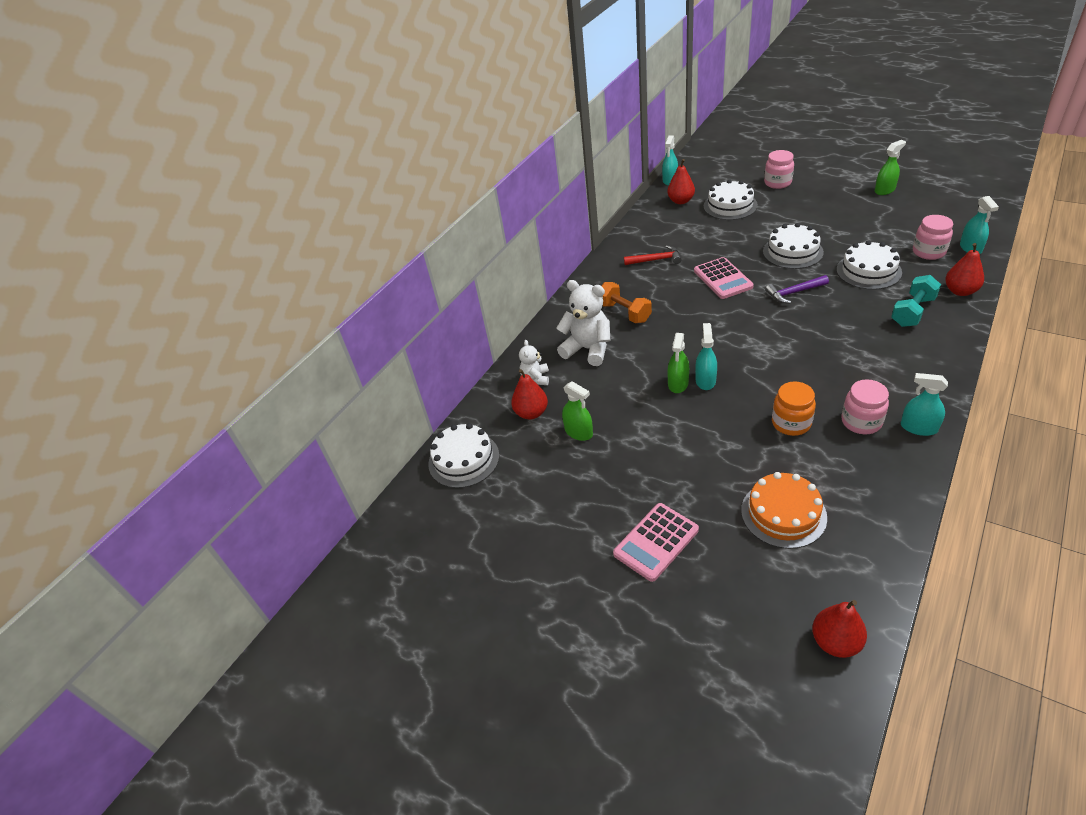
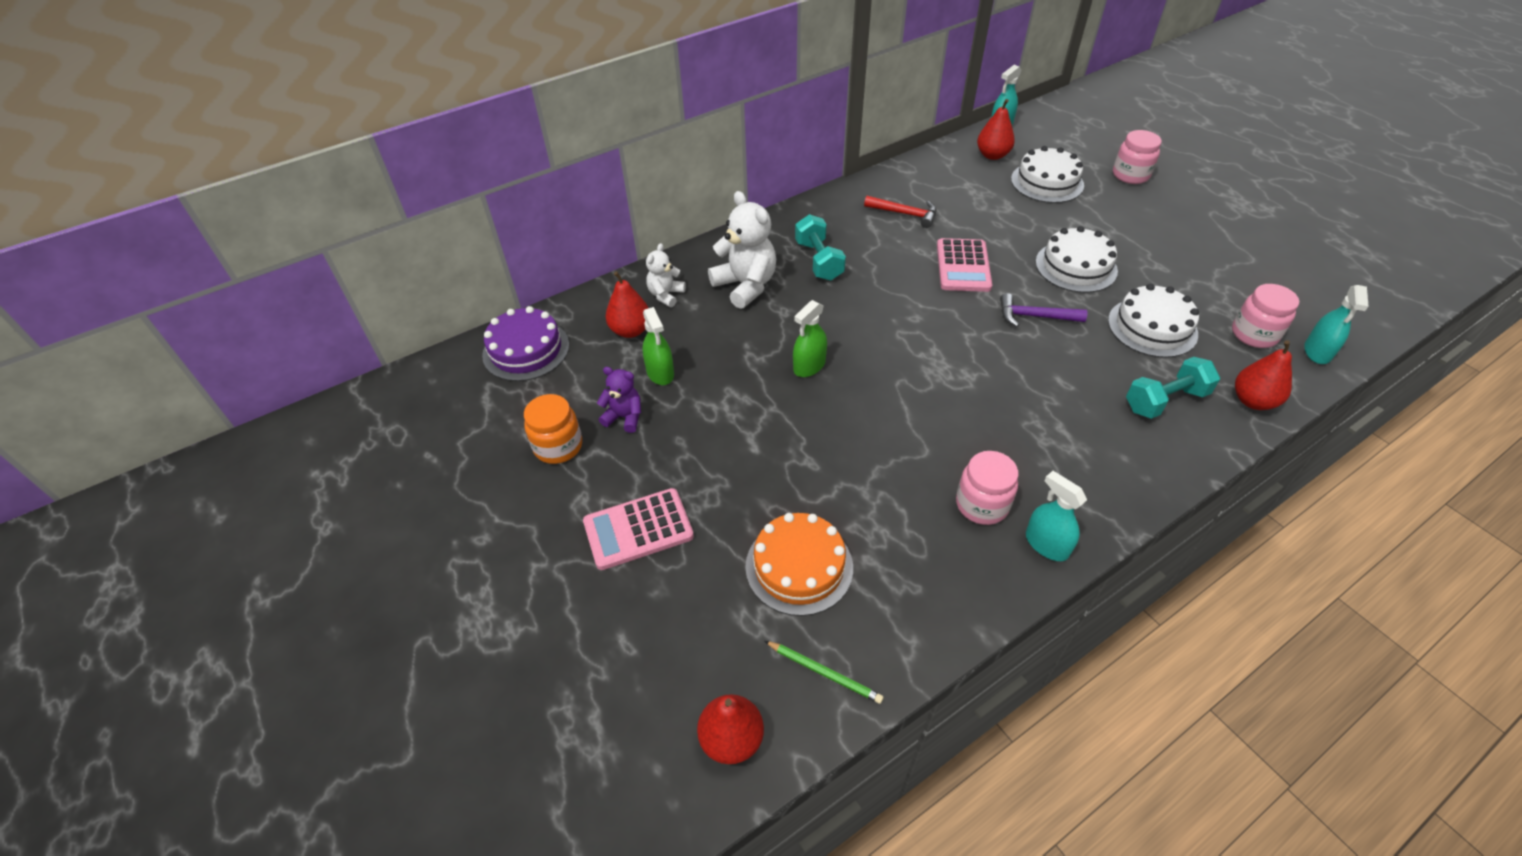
camera: 20 degrees right, 5 degrees up
white cake [428,423,499,488] -> purple cake [482,306,569,381]
orange dumbbell [602,282,652,323] -> turquoise dumbbell [795,214,846,281]
turquoise spray bottle [695,323,717,390] -> none
orange jar [772,381,816,436] -> orange jar moved to [524,394,582,464]
green spray bottle [875,140,906,195] -> none
none -> purple teddy bear [597,367,641,433]
none -> green pencil [765,641,883,704]

